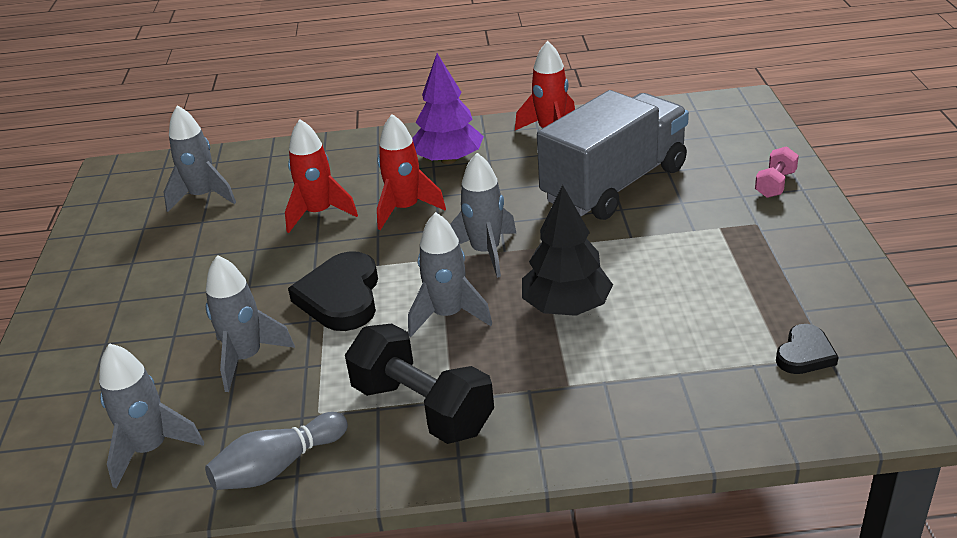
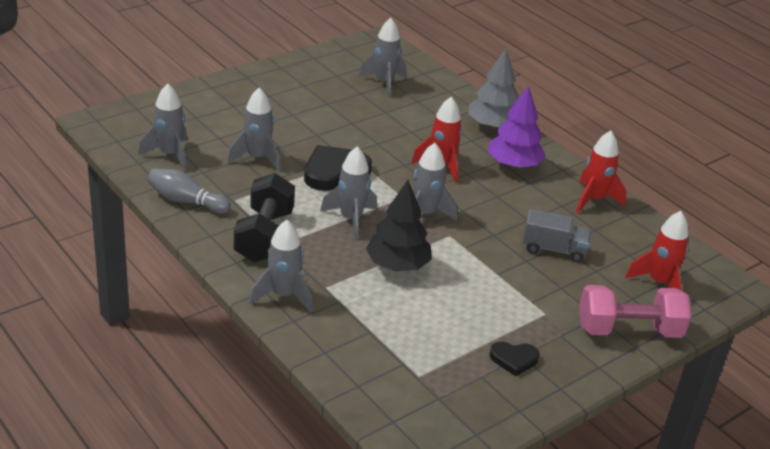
camera: 50 degrees right, 0 degrees up
red rocket [285,119,358,233] -> red rocket moved to [625,211,689,290]
grey truck [537,90,689,220] -> grey truck [522,209,591,262], size x0.50
pink dumbbell [755,146,799,198] -> pink dumbbell [579,285,691,338], size x1.97
black heart [776,324,839,374] -> black heart moved to [490,342,540,376]
none -> grey rocket [249,220,313,312]
none -> grey tree [468,49,518,129]

